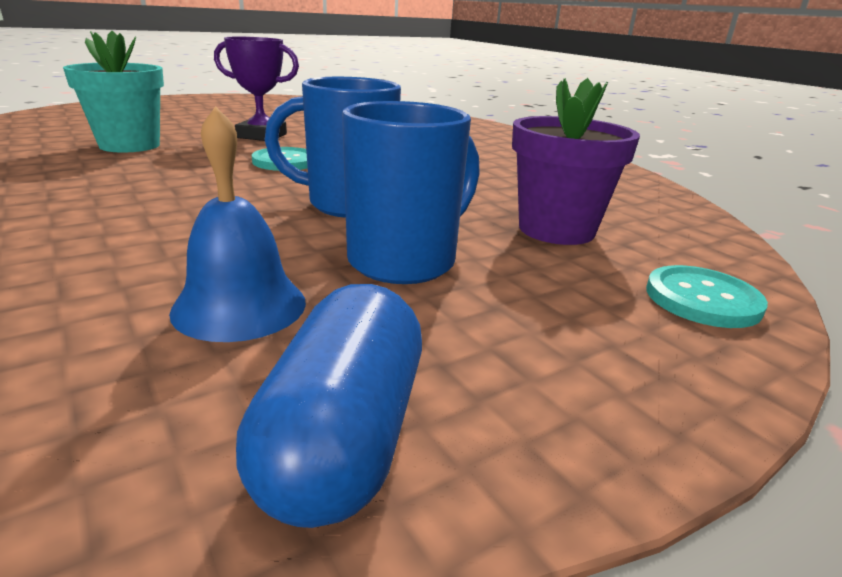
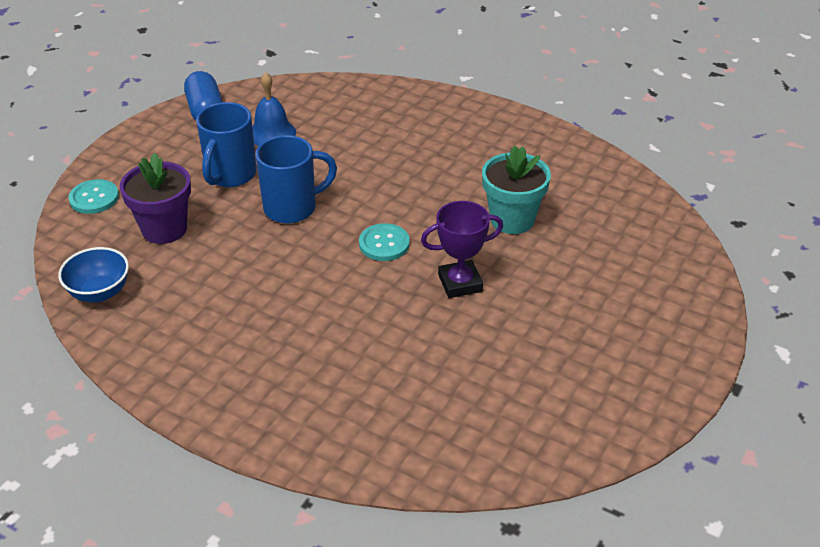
camera: 155 degrees right, 15 degrees up
none -> blue bowl [58,247,129,302]

